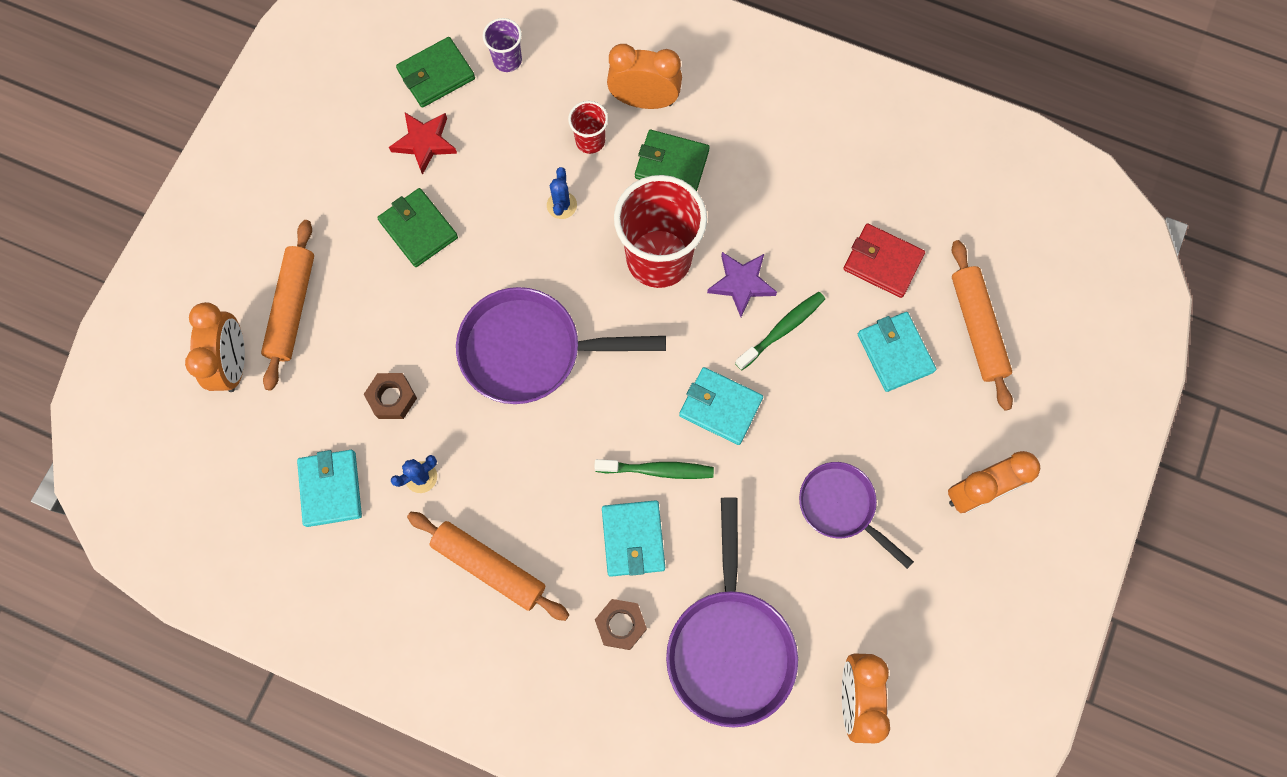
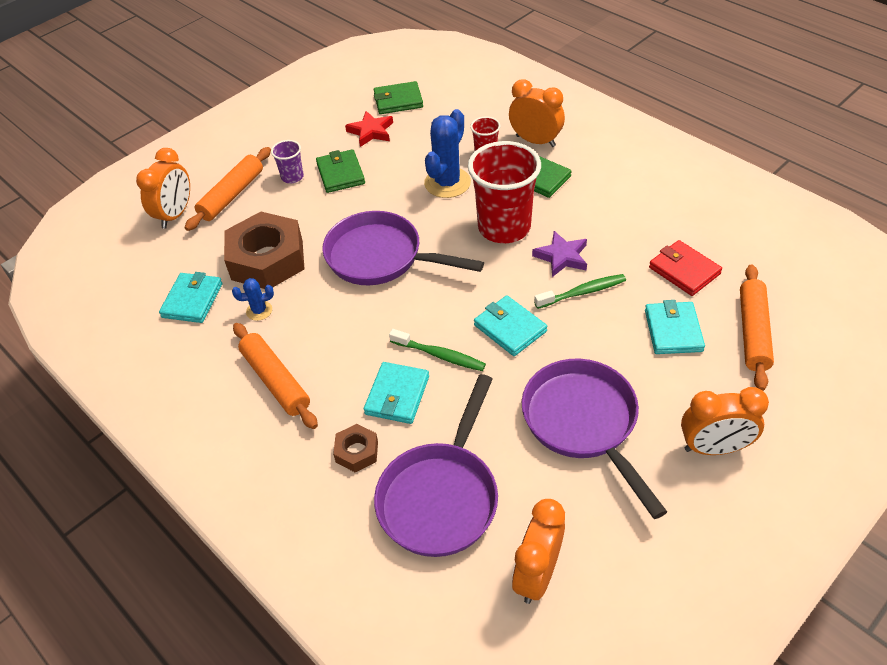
camera: 25 degrees right, 25 degrees down
brown nut [364,373,417,419] -> brown nut [224,212,304,289], size x2.15
purple cup [483,18,522,72] -> purple cup moved to [271,140,304,183]
blue cactus [547,167,577,219] -> blue cactus [424,109,471,198], size x2.00
purple pan [799,462,914,569] -> purple pan [522,359,667,519], size x1.63

